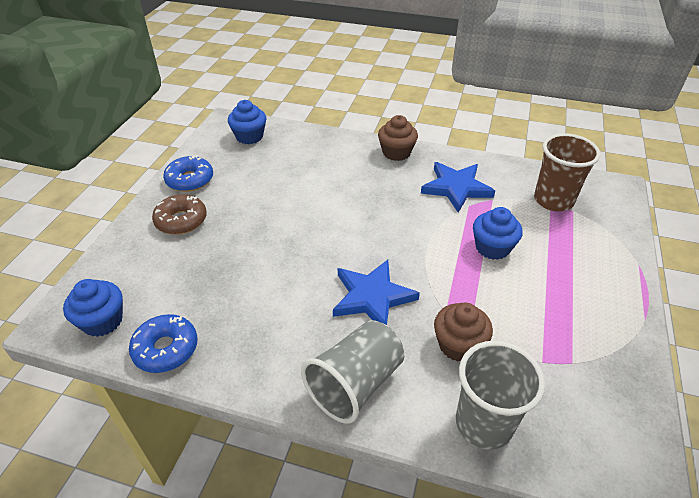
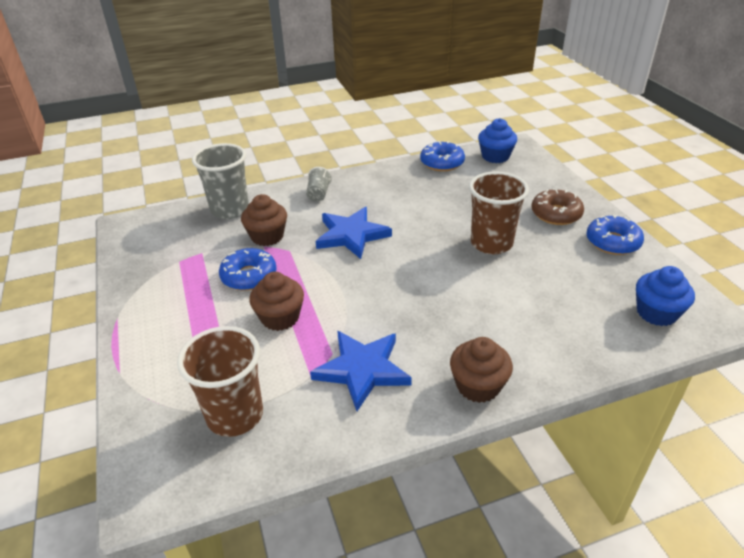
camera: 145 degrees right, 5 degrees down
grey cup [301,320,404,424] -> grey cup [306,167,332,202], size x0.50
blue cupcake [473,207,523,260] -> brown cupcake [249,272,304,331]
none -> blue donut [219,248,277,291]
none -> brown cup [469,171,529,254]

